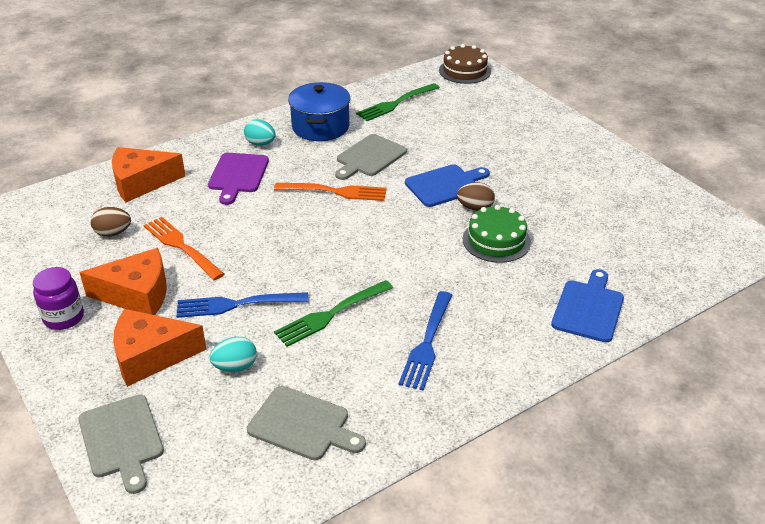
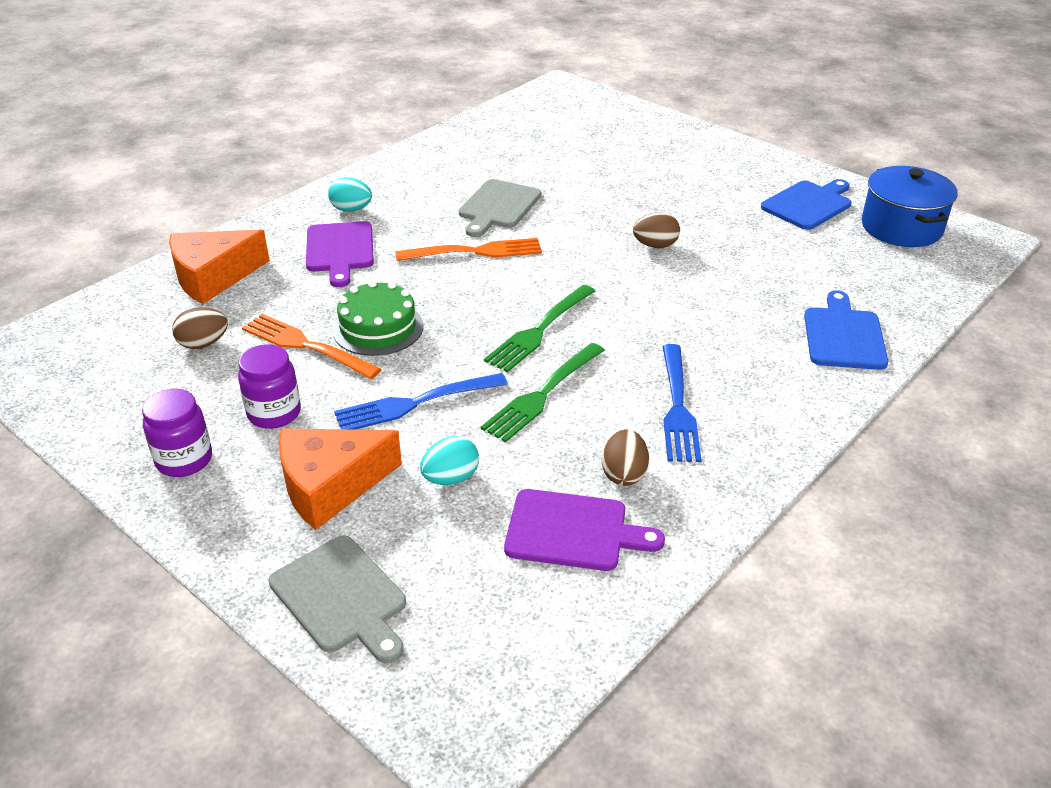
camera: 15 degrees left, 0 degrees up
orange cheese [79,248,167,315] -> purple jar [238,344,301,429]
grey cutting board [247,386,366,460] -> purple cutting board [504,489,665,571]
blue pot [288,82,350,141] -> blue pot moved to [862,166,958,247]
green fork [356,83,440,121] -> green fork moved to [484,285,595,372]
blue cutting board [405,164,490,207] -> blue cutting board moved to [761,179,851,230]
brown cake [439,44,491,84] -> none
green cake [463,205,531,263] -> green cake moved to [332,281,423,356]
none -> brown egg [602,429,649,486]

